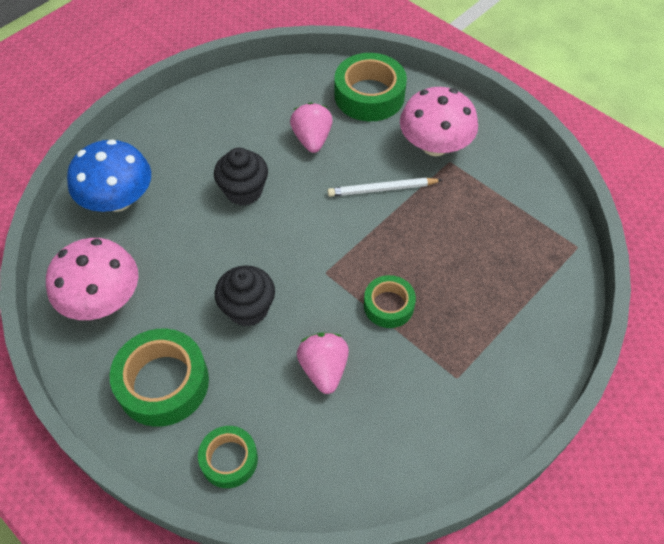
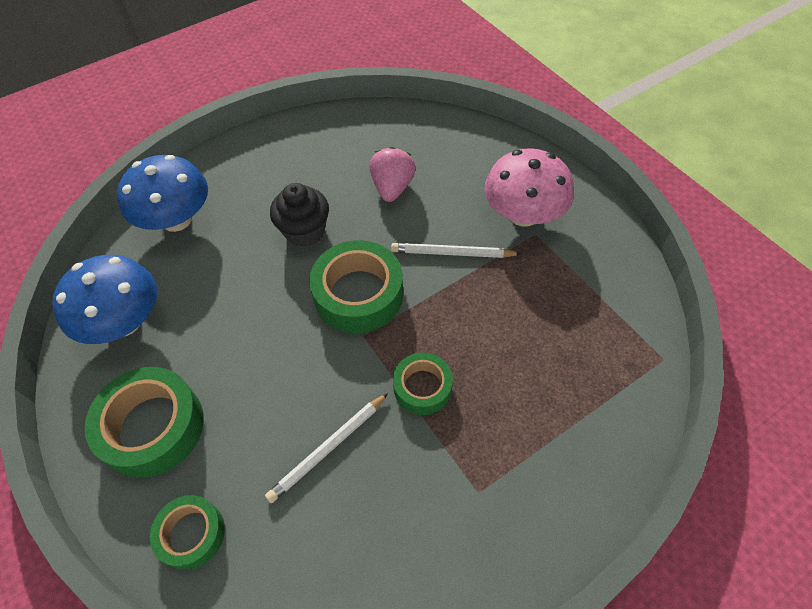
camera: 15 degrees right, 0 degrees up
pink mushroom [46,238,138,320] -> blue mushroom [52,255,157,344]
black cupcake [215,265,275,326] -> none
pink strawberry [297,333,349,394] -> white pencil [265,393,388,503]
green tape [334,53,407,121] -> green tape moved to [309,240,403,333]

